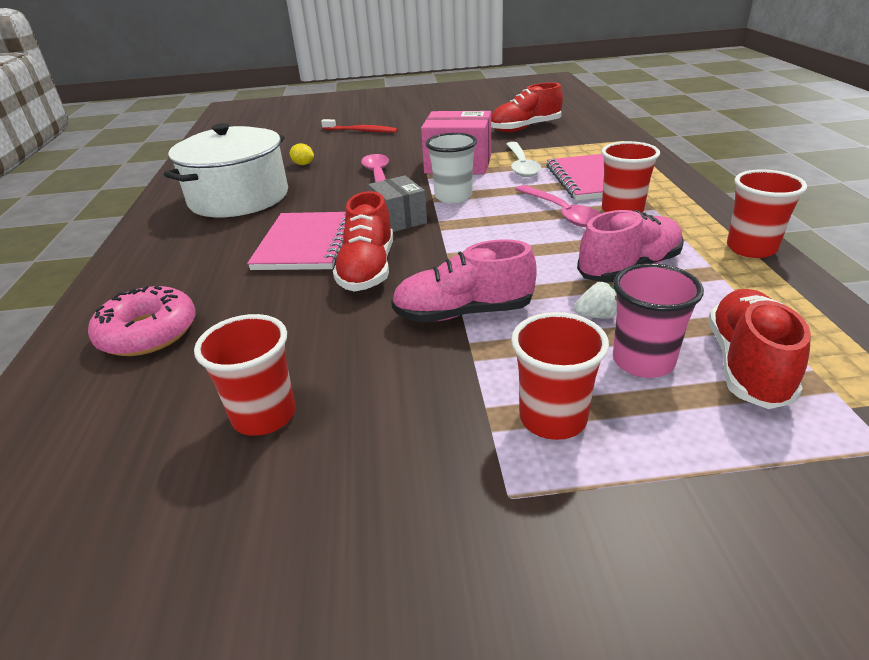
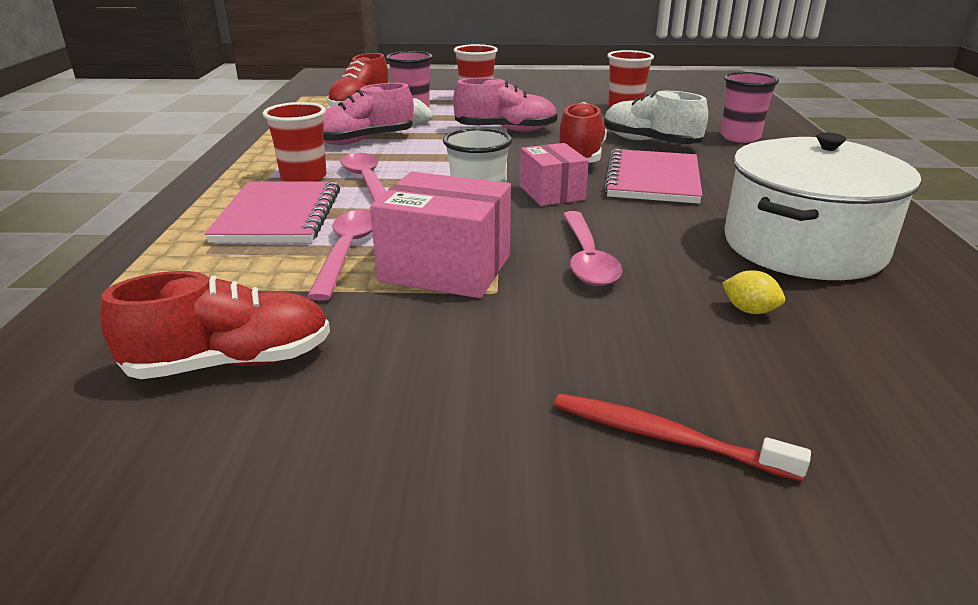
camera: 175 degrees left, 5 degrees down
pink donut [88,286,196,356] -> pink cup [721,72,779,143]
grey box [368,175,427,232] -> pink box [520,143,589,206]
white spoon [506,142,541,177] -> pink spoon [307,209,372,300]
red cup [727,169,807,258] -> none
none -> white shoe [604,91,708,144]

